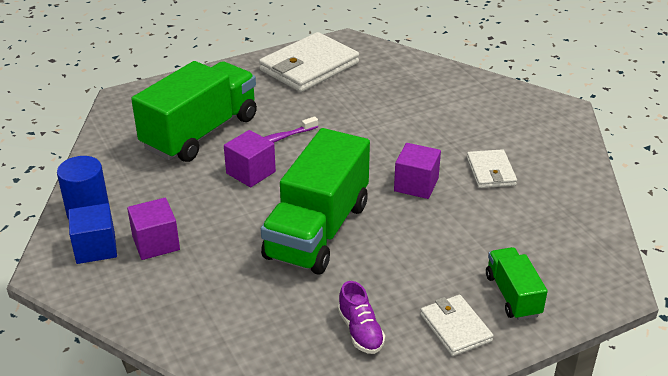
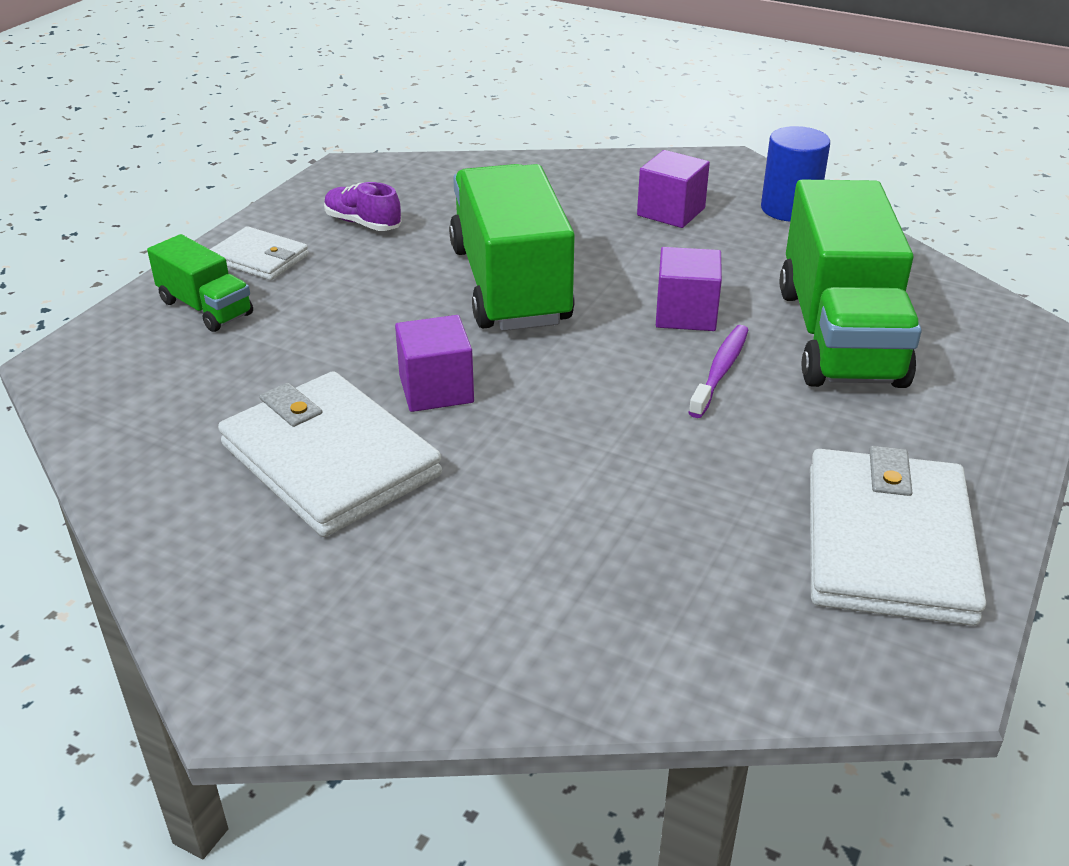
camera: 145 degrees right, 0 degrees up
blue cube [68,203,117,264] -> none
white wallet [467,149,517,188] -> white wallet [218,371,442,537], size x1.86

